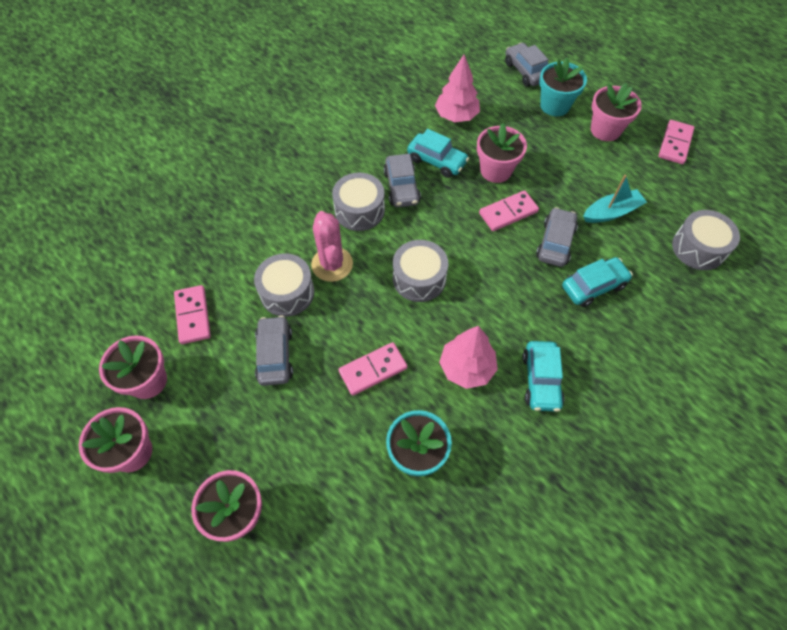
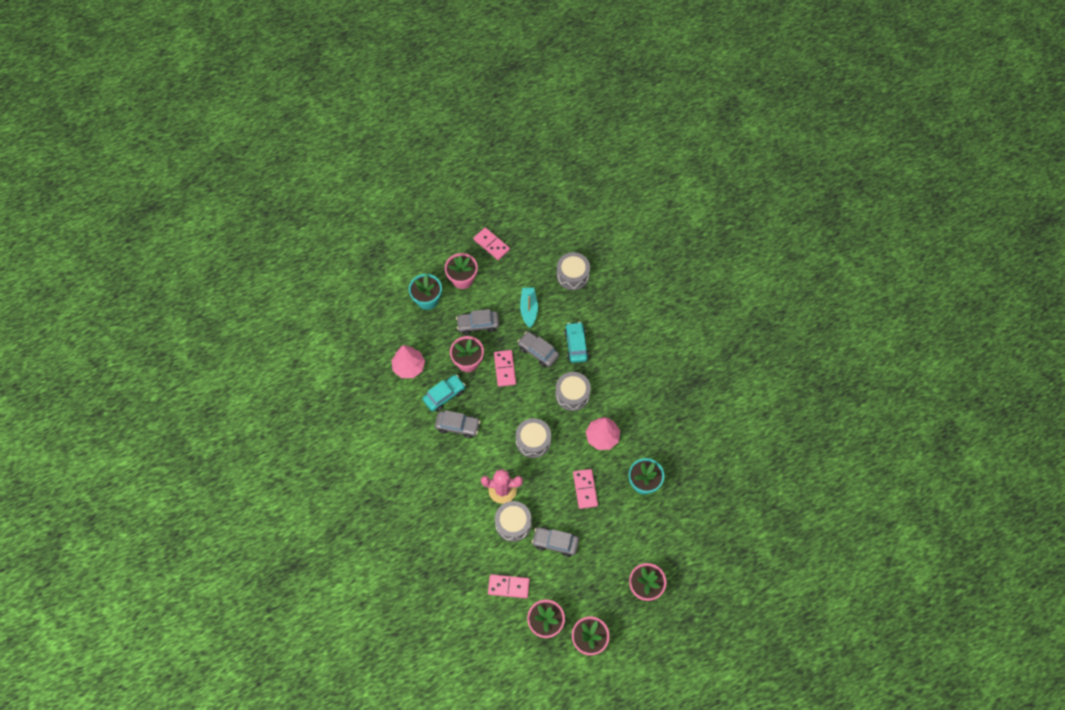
camera: 70 degrees left, 5 degrees up
grey drum [332,173,385,231] -> grey drum moved to [555,372,591,411]
grey car [505,43,549,87] -> grey car moved to [456,309,499,335]
turquoise car [522,341,565,412] -> none

